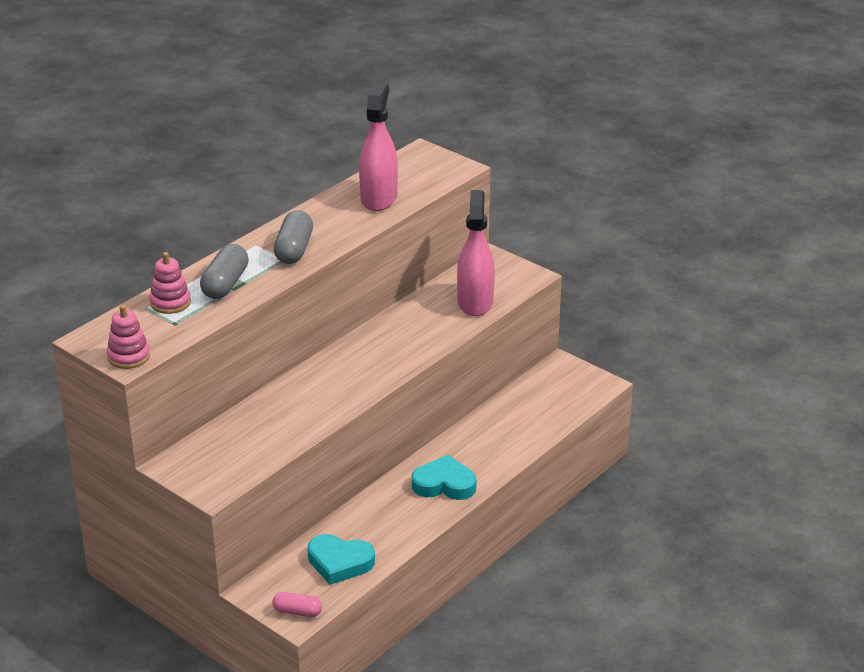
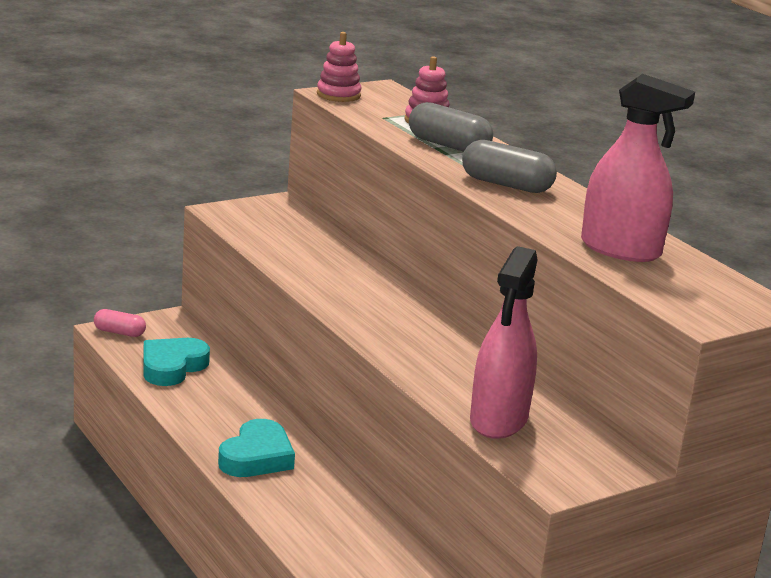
camera: 105 degrees right, 10 degrees down
pink capsule [272,592,322,617] -> pink capsule turned 75 degrees clockwise [94,309,146,337]
pink spray bottle [457,190,495,316] -> pink spray bottle turned 90 degrees clockwise [470,246,538,439]

